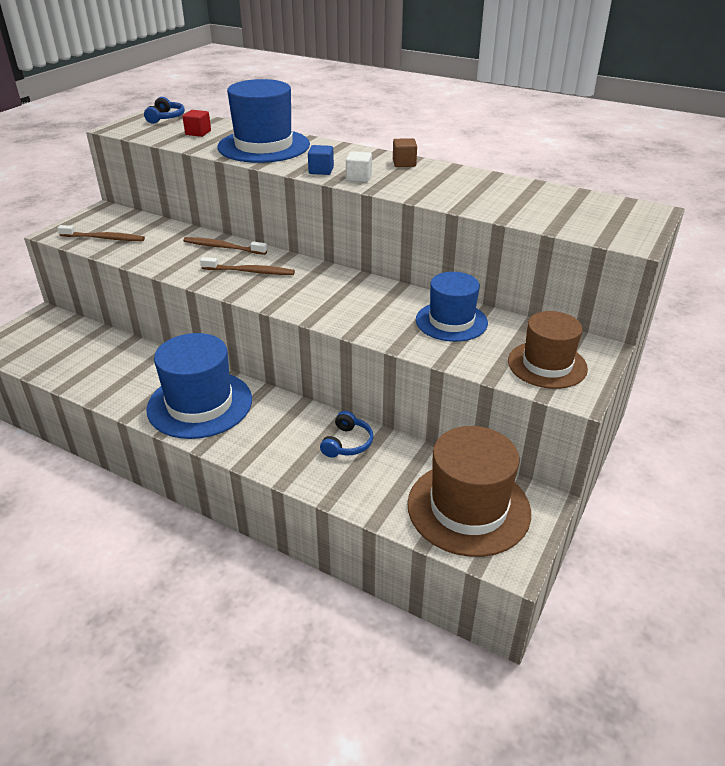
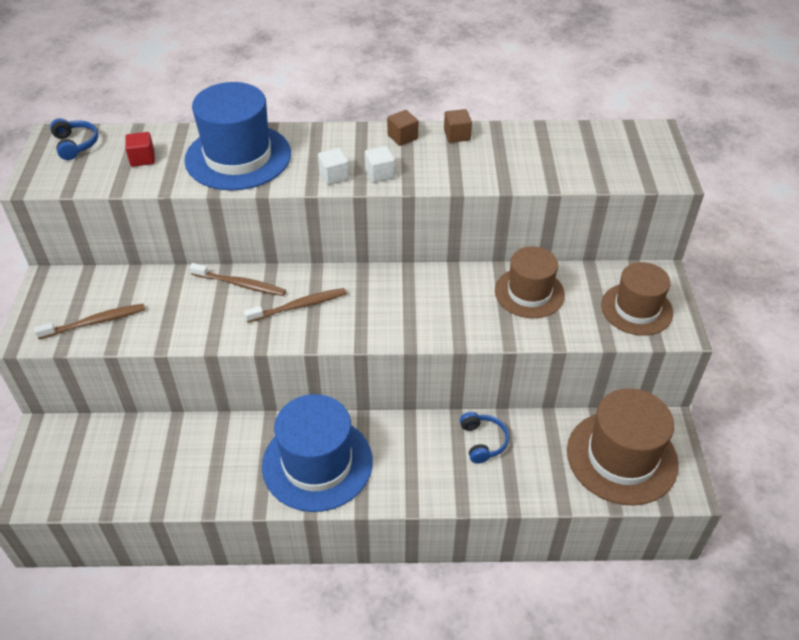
camera: 30 degrees left, 10 degrees up
brown toothbrush [183,237,267,255] -> brown toothbrush turned 150 degrees counterclockwise [189,263,286,296]
blue cube [308,145,334,175] -> white cube [318,148,349,185]
blue hat [416,272,488,342] -> brown hat [495,246,565,318]
none -> brown cube [444,109,472,143]

